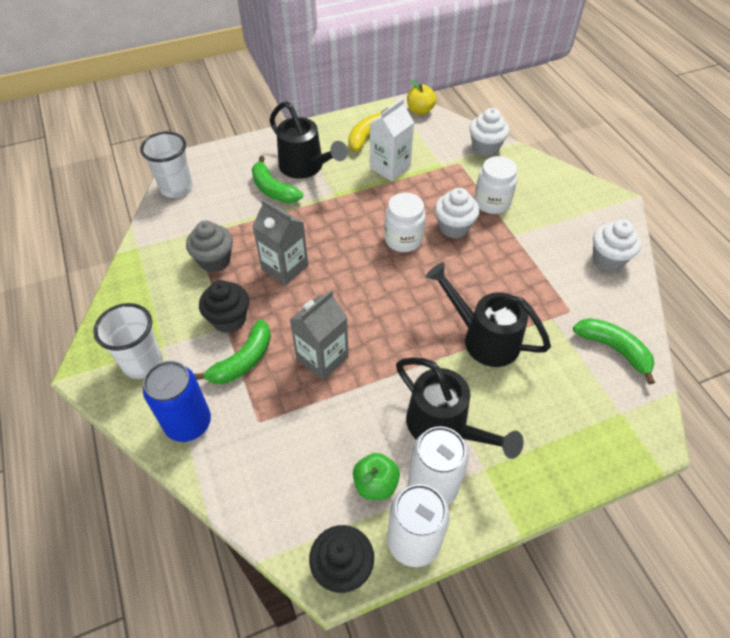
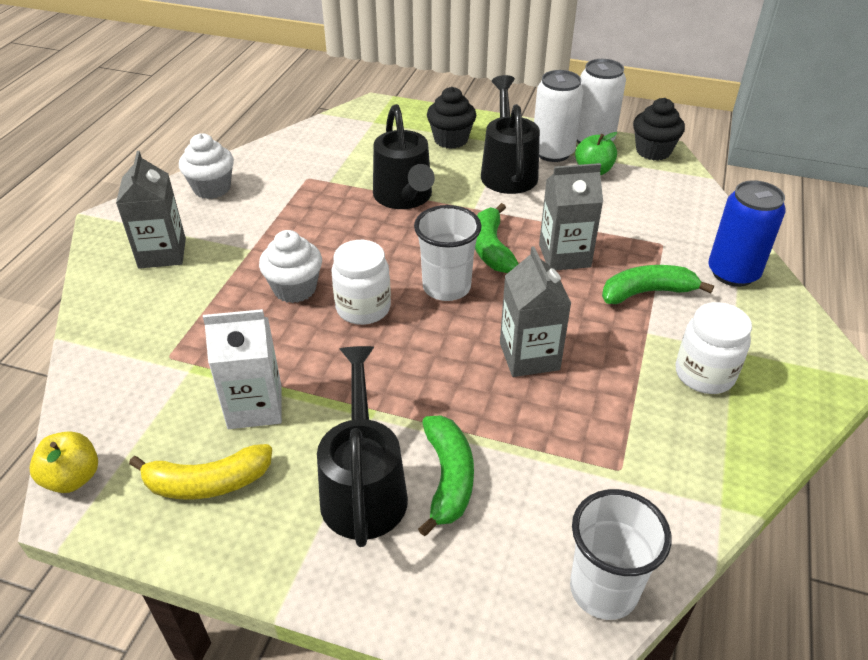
camera: 140 degrees left, 10 degrees down
white cup [93,303,163,379] -> white cup moved to [414,205,482,301]
grey cupcake [186,221,233,272] -> none
black cupcake [199,280,249,333] -> black cupcake moved to [427,87,476,149]
white cupcake [469,108,509,157] -> none
white jar [474,156,517,214] -> white jar moved to [676,302,752,394]
green banana [573,318,655,384] -> green banana moved to [475,203,519,273]
none -> grey carton [116,151,186,269]

